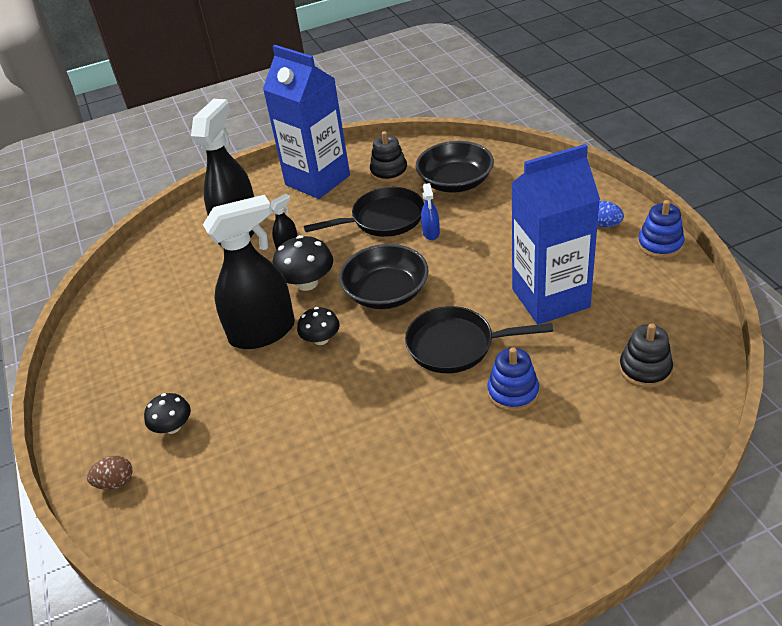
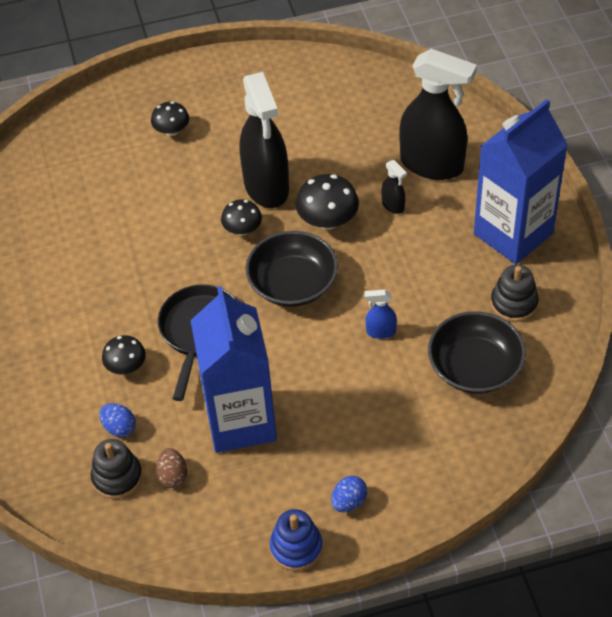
camera: 95 degrees right, 10 degrees up
brown egg [87,456,133,490] -> brown egg moved to [156,448,187,488]
black pan [304,187,424,237] -> none
blue stacking toy [487,347,539,412] -> black mushroom [102,335,146,374]
none -> blue egg [99,403,136,437]

